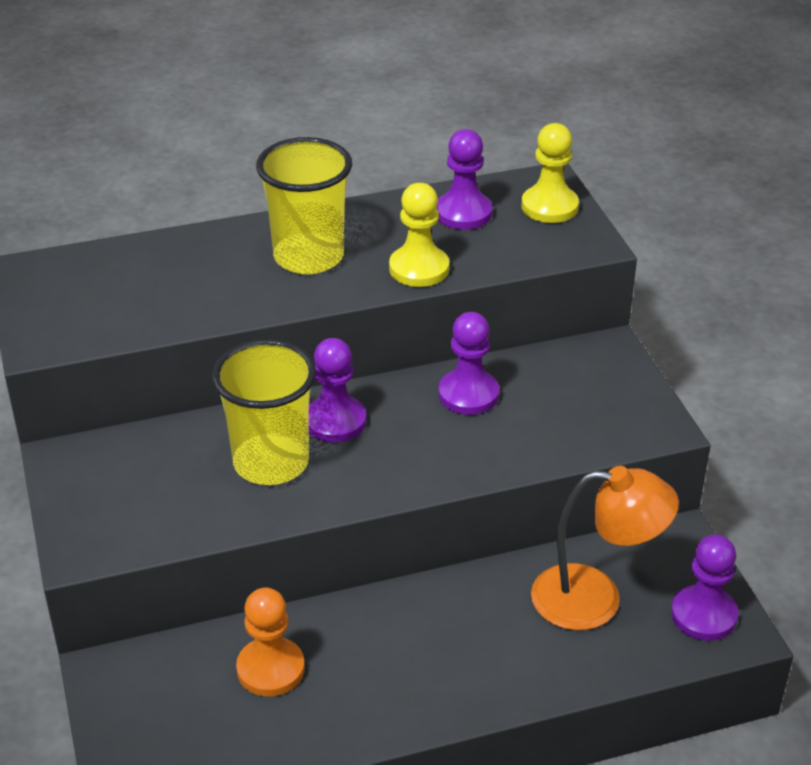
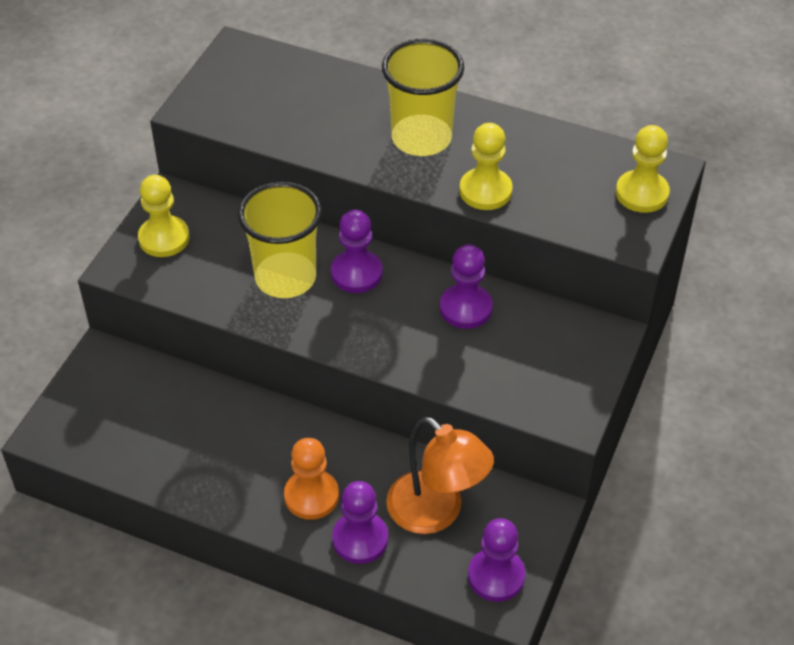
camera: 40 degrees right, 10 degrees up
orange pawn [236,588,305,696] -> orange pawn moved to [284,438,339,520]
purple pawn [436,129,493,230] -> purple pawn moved to [332,481,388,564]
none -> yellow pawn [138,175,189,257]

